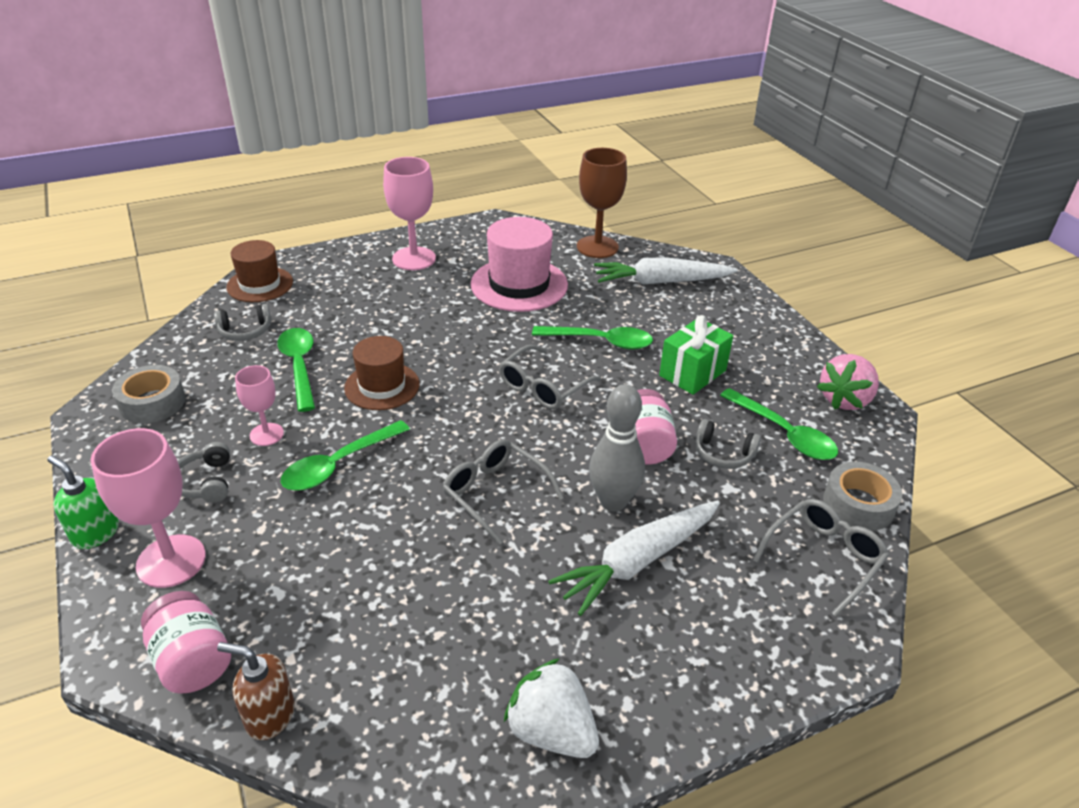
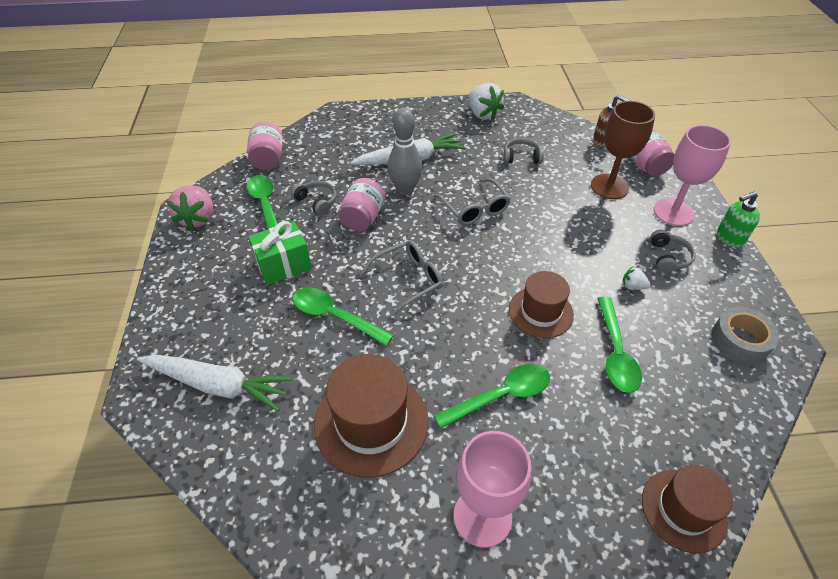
camera: 160 degrees left, 10 degrees up
green soap dispenser [47,456,119,549] -> green soap dispenser turned 105 degrees clockwise [717,191,760,248]
grey headphones [214,304,271,341] -> grey headphones moved to [503,138,544,164]
pink goblet [235,365,284,446] -> white strawberry [622,267,651,290]
green spoon [281,420,410,491] -> green spoon moved to [434,364,550,429]
pink hat [471,217,568,312] -> brown hat [314,354,428,478]
brown goblet [577,148,627,258] -> brown goblet moved to [591,101,655,199]
grey glasses [753,499,889,617] -> none
pink strawberry [817,354,879,410] -> pink strawberry turned 120 degrees clockwise [166,185,213,230]
grey tape [823,462,902,531] -> pink jar [247,122,283,170]

